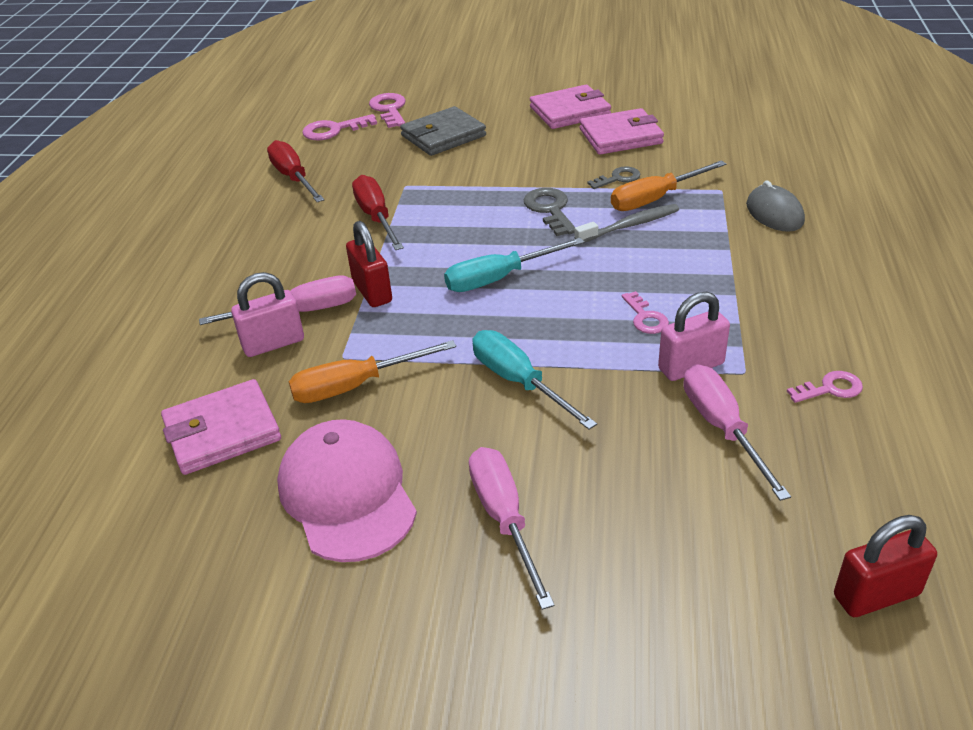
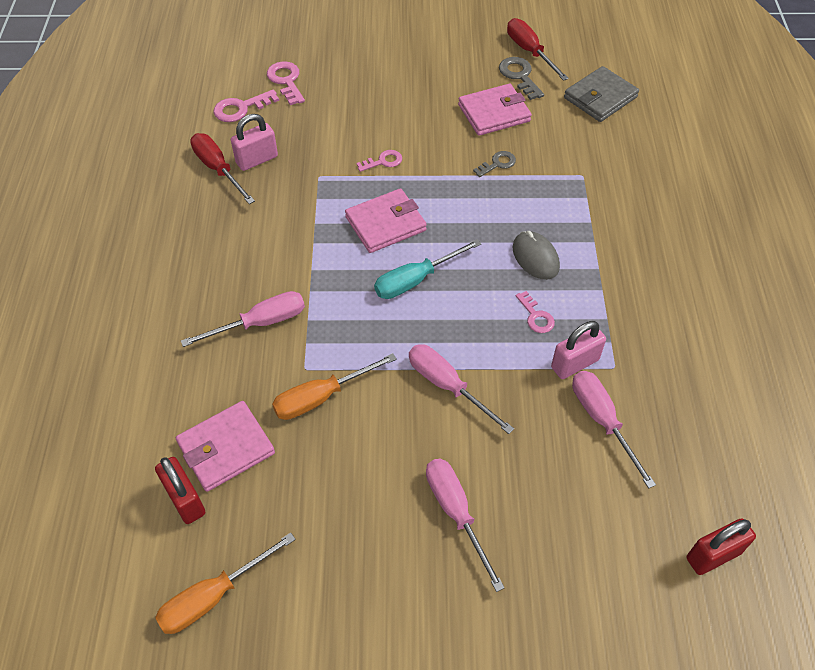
camera: 10 degrees left, 15 degrees up
pink padlock [231,272,304,357] -> pink padlock moved to [231,114,278,171]
pink cap [277,419,417,562] -> none
red padlock [346,221,392,307] -> red padlock moved to [155,457,205,524]
red screwdriver [352,175,404,250] -> red screwdriver moved to [507,18,569,81]
grey wallet [400,106,486,156] -> grey wallet moved to [564,66,639,122]
turquoise screwdriver [472,330,597,430] -> pink screwdriver [409,344,514,434]
grey key [524,188,575,236] -> grey key moved to [499,57,544,100]
pink wallet [530,85,611,129] -> pink wallet moved to [345,188,427,253]
grey toothbrush [575,204,679,243] -> none
orange screwdriver [611,161,726,211] -> orange screwdriver moved to [155,532,296,634]
grey mouse [746,180,805,232] -> grey mouse moved to [513,231,560,280]
pink key [787,371,863,403] -> pink key moved to [356,150,402,172]

